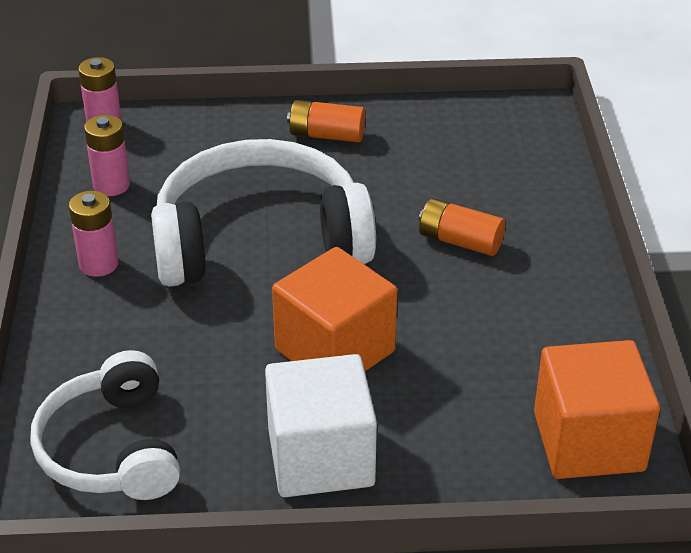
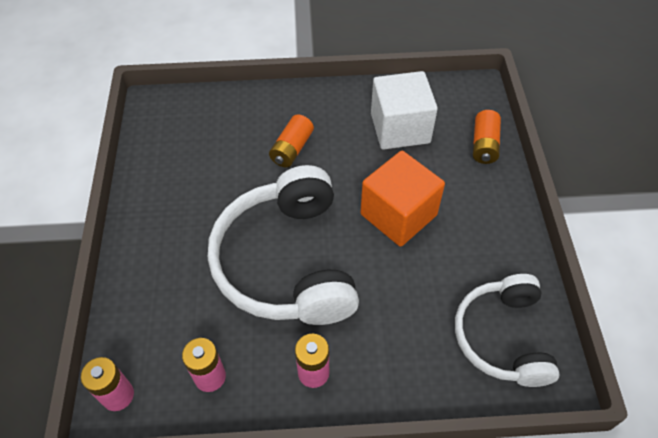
camera: 90 degrees left, 15 degrees up
white headphones [30,350,180,500] -> white headphones turned 105 degrees clockwise [455,274,560,387]
white cube [265,354,377,497] -> white cube moved to [371,71,438,150]
orange battery [287,100,365,142] -> orange battery moved to [473,110,501,164]
orange cube [534,340,660,479] -> none

